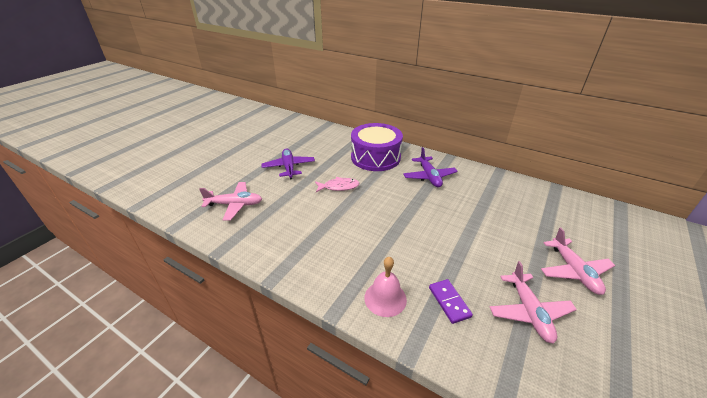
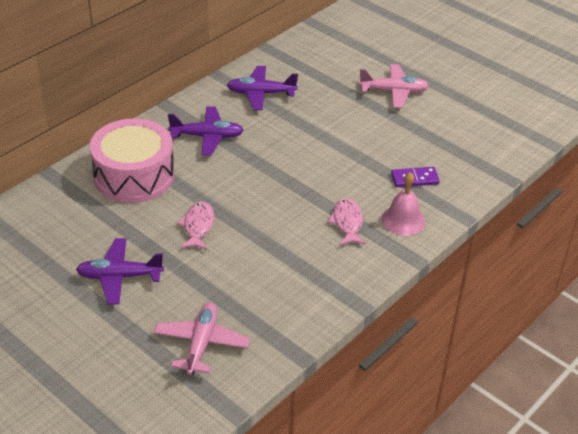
camera: 80 degrees left, 5 degrees up
purple drum [351,123,403,171] -> pink drum [90,118,175,203]
pink plane [490,261,577,343] -> none
none -> purple plane [227,66,298,110]
none -> pink fish [328,198,366,245]

